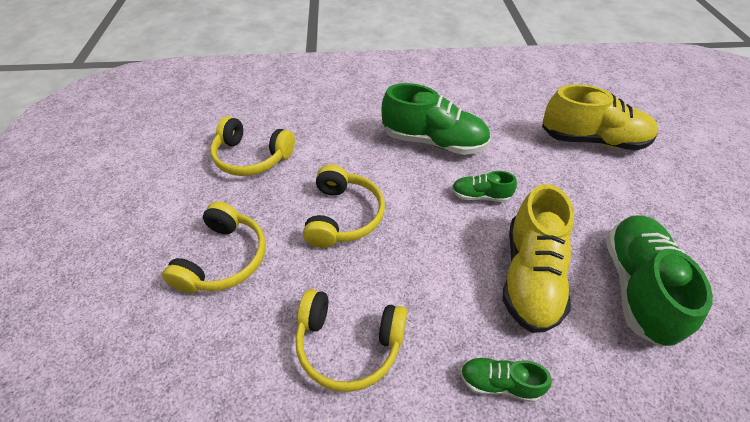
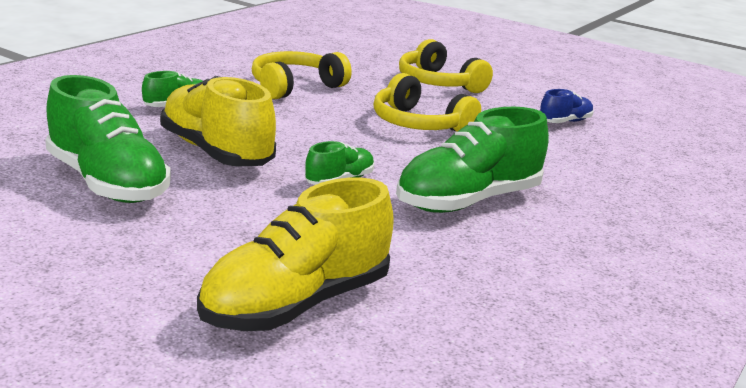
camera: 125 degrees right, 25 degrees down
yellow headphones [210,116,295,176] -> blue shoe [540,89,594,123]

